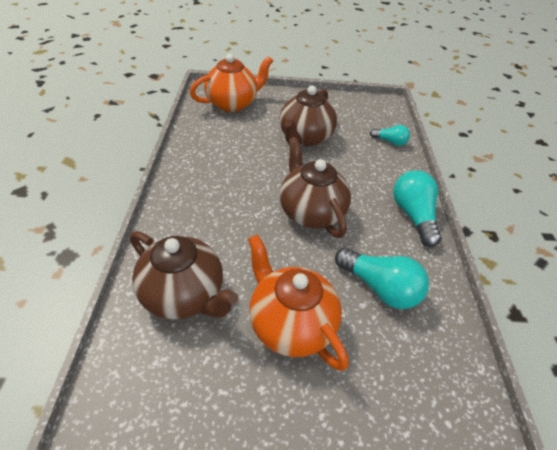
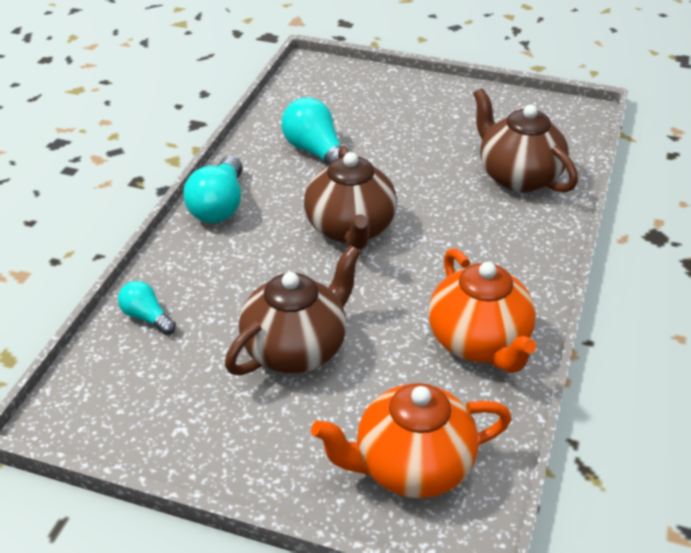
camera: 160 degrees left, 5 degrees down
orange teapot [248,234,349,371] -> orange teapot moved to [428,248,536,373]

